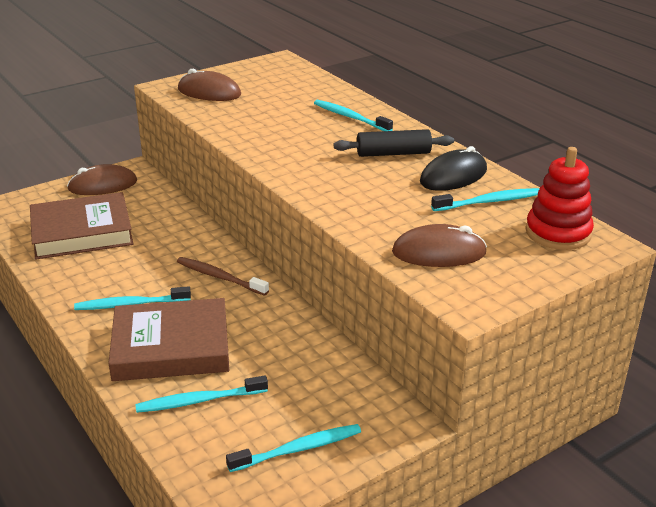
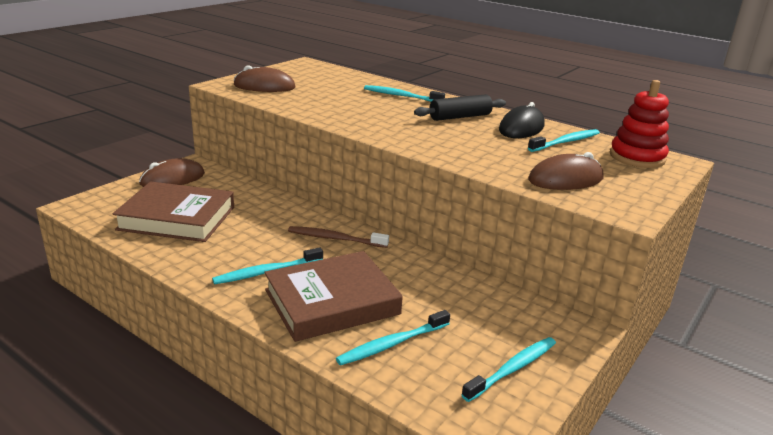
camera: 20 degrees left, 5 degrees down
brown book [30,192,133,259] -> brown book turned 45 degrees clockwise [113,181,234,242]

